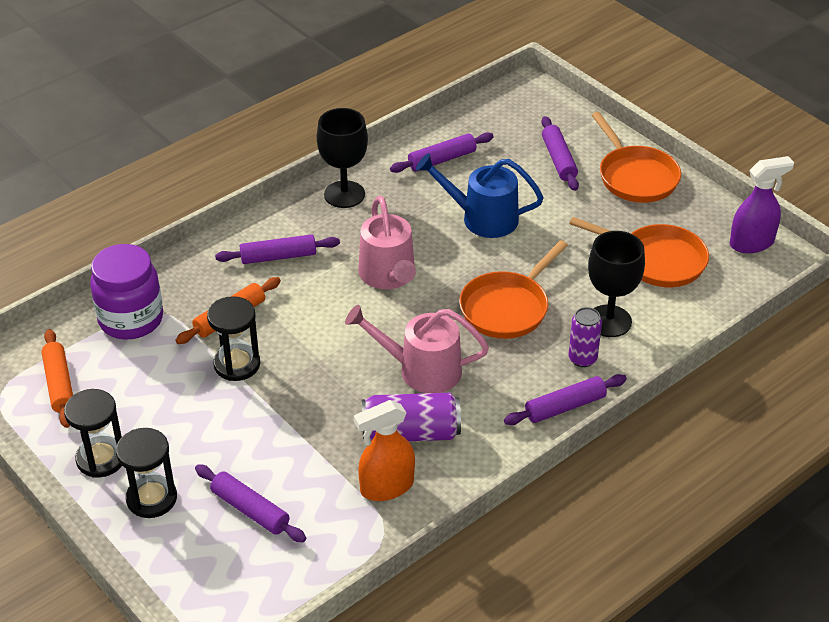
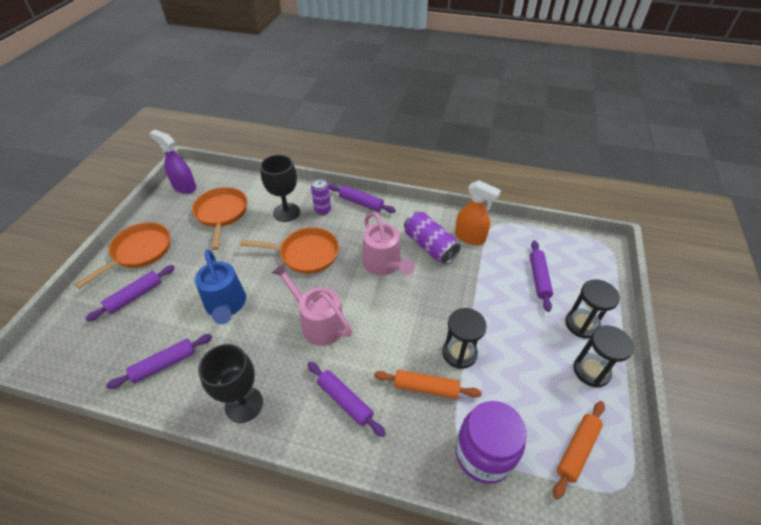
camera: 125 degrees left, 5 degrees up
pink watering can [358,196,416,289] -> pink watering can turned 90 degrees counterclockwise [271,263,352,346]
purple rolling pin [390,132,494,173] -> purple rolling pin turned 60 degrees counterclockwise [106,334,212,389]

